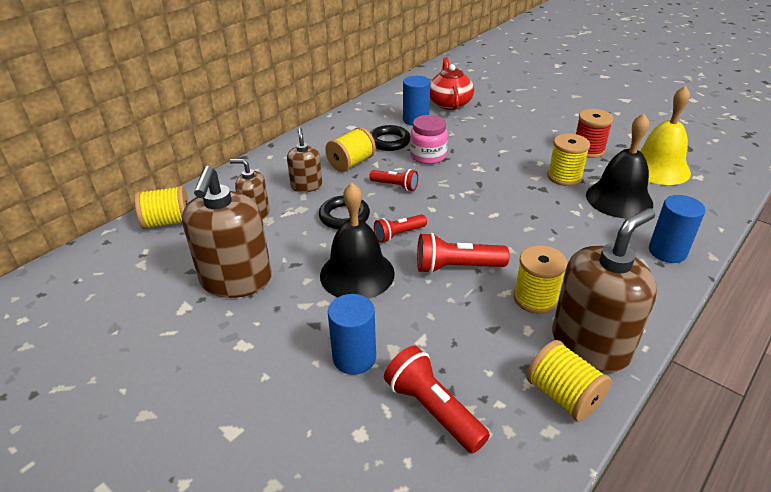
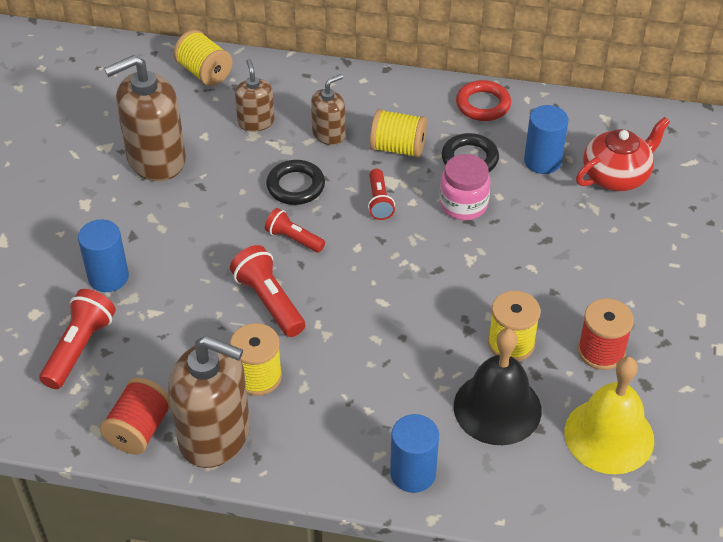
camera: 60 degrees right, 10 degrees up
black bell [320,183,395,299] -> none
yellow spool [527,340,611,421] -> red spool [100,378,171,455]
none -> red ring [456,80,511,121]

